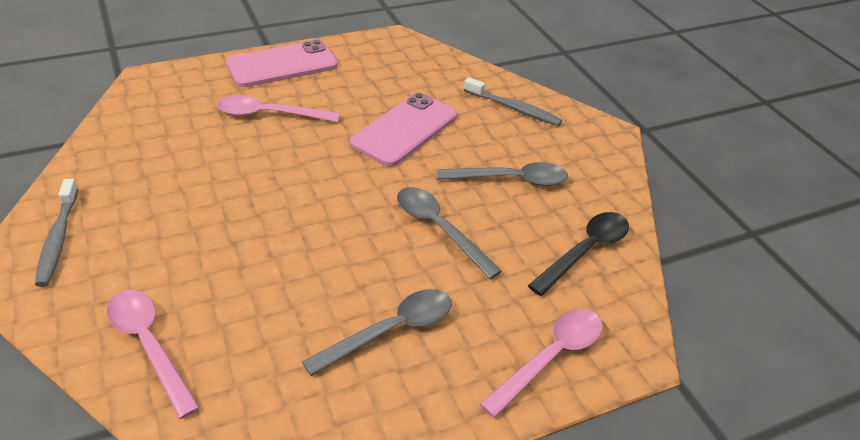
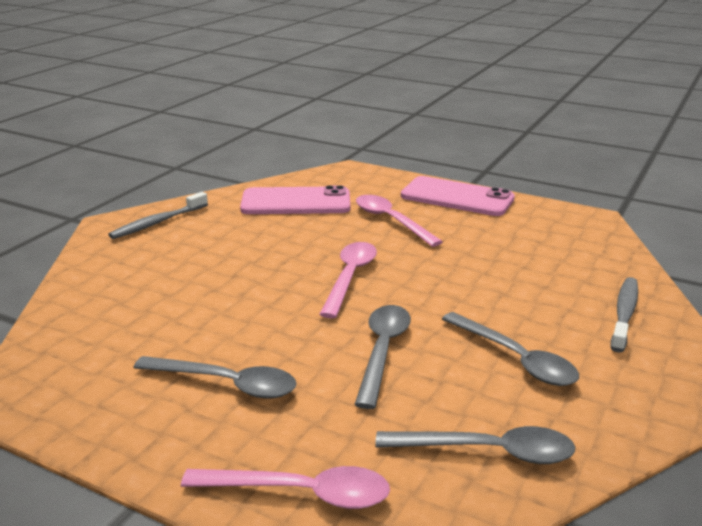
camera: 55 degrees right, 15 degrees down
pink spoon [107,290,200,419] -> pink spoon moved to [319,242,377,318]
pink phone [350,93,457,167] -> pink phone moved to [240,185,350,214]
grey toothbrush [464,77,562,126] -> grey toothbrush turned 150 degrees counterclockwise [611,277,638,352]
black spoon [528,212,629,296] -> grey spoon [375,426,575,464]

